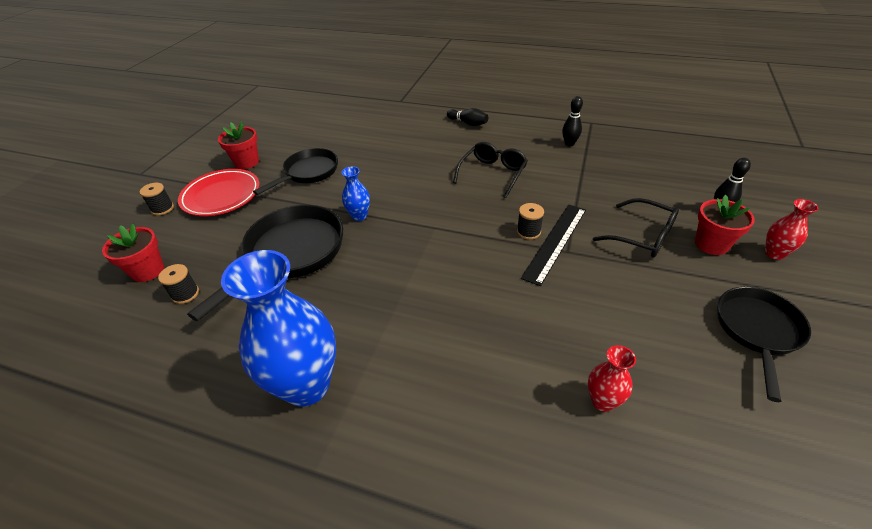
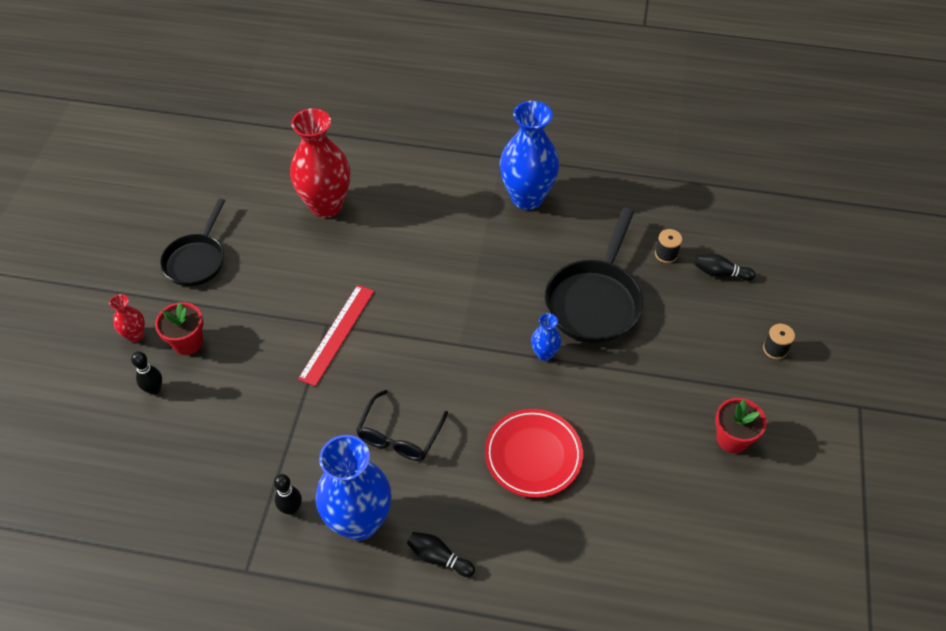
camera: 170 degrees right, 10 degrees up
red flower pot [102,224,164,282] -> black bowling pin [695,254,755,281]
red plate [178,169,260,216] -> red plate moved to [485,409,583,498]
black pan [253,148,338,195] -> none
black spool [517,203,544,240] -> none
black ruler [521,204,586,286] -> red ruler [298,285,374,387]
red vase [588,345,636,412] -> red vase [290,108,350,218], size x2.18
black glasses [593,198,679,258] -> none
none -> blue vase [316,435,391,541]

